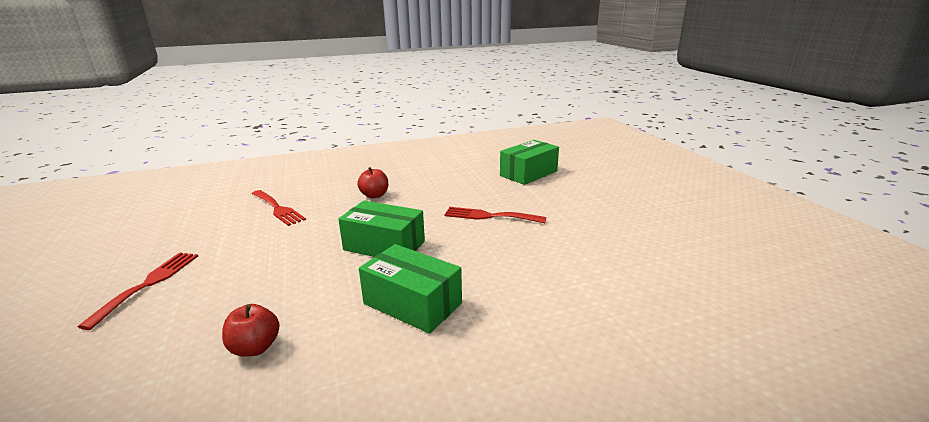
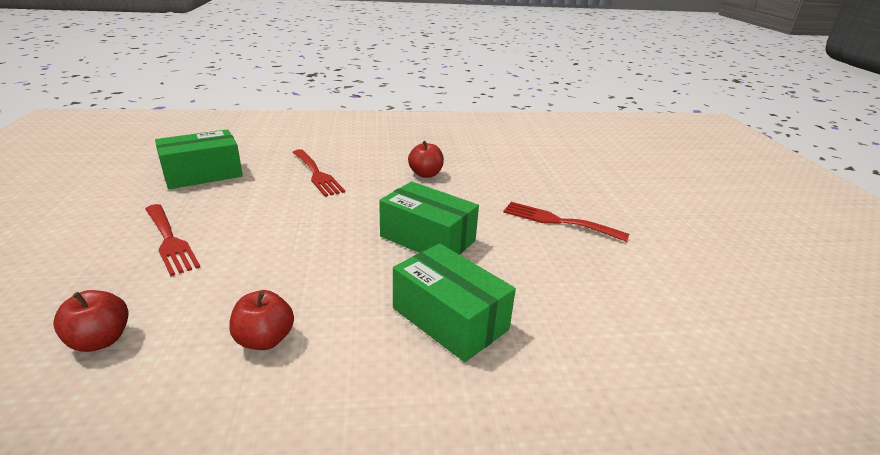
camera: 10 degrees right, 5 degrees up
red fork [78,252,198,330] -> red fork turned 120 degrees clockwise [145,204,200,276]
green box [500,140,559,185] -> green box moved to [155,129,243,189]
none -> red apple [53,290,128,352]

